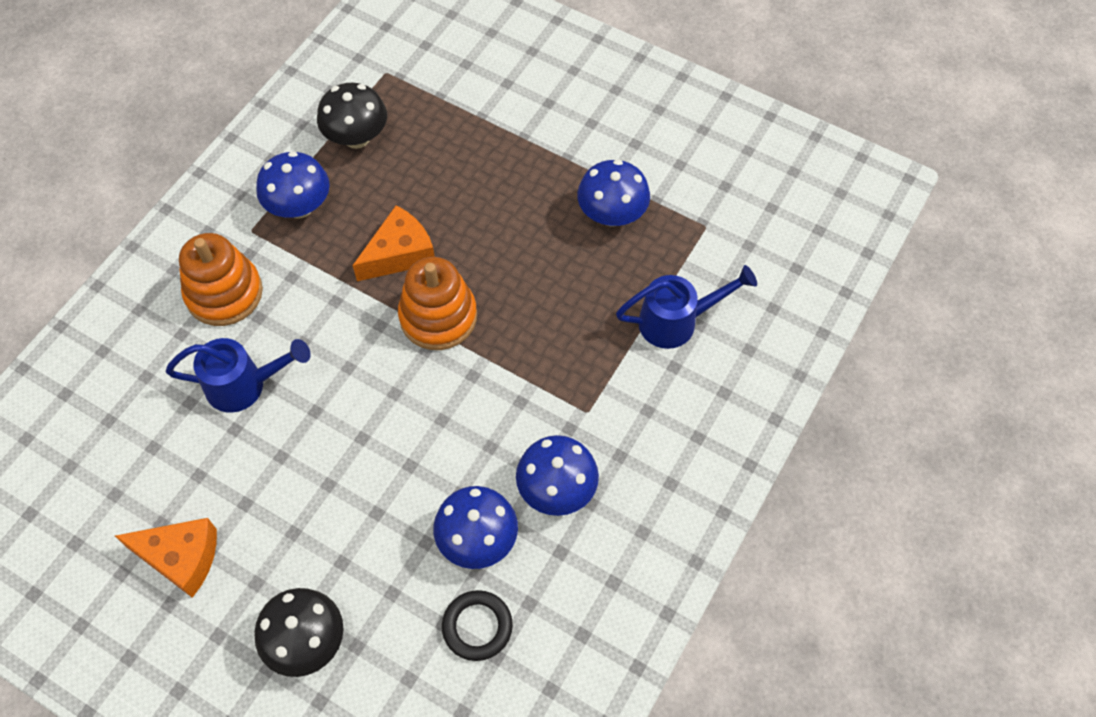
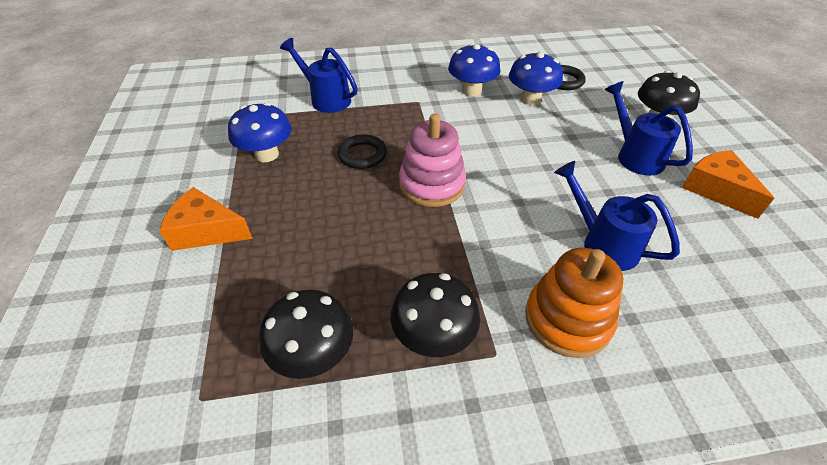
camera: 130 degrees left, 15 degrees down
blue mushroom [256,151,330,218] -> black mushroom [391,273,480,357]
orange cheese [353,205,435,281] -> orange cheese moved to [159,187,253,251]
orange stacking toy [398,257,477,350] -> pink stacking toy [399,114,466,207]
none -> black ring [338,134,387,169]
none -> blue watering can [604,81,693,175]

